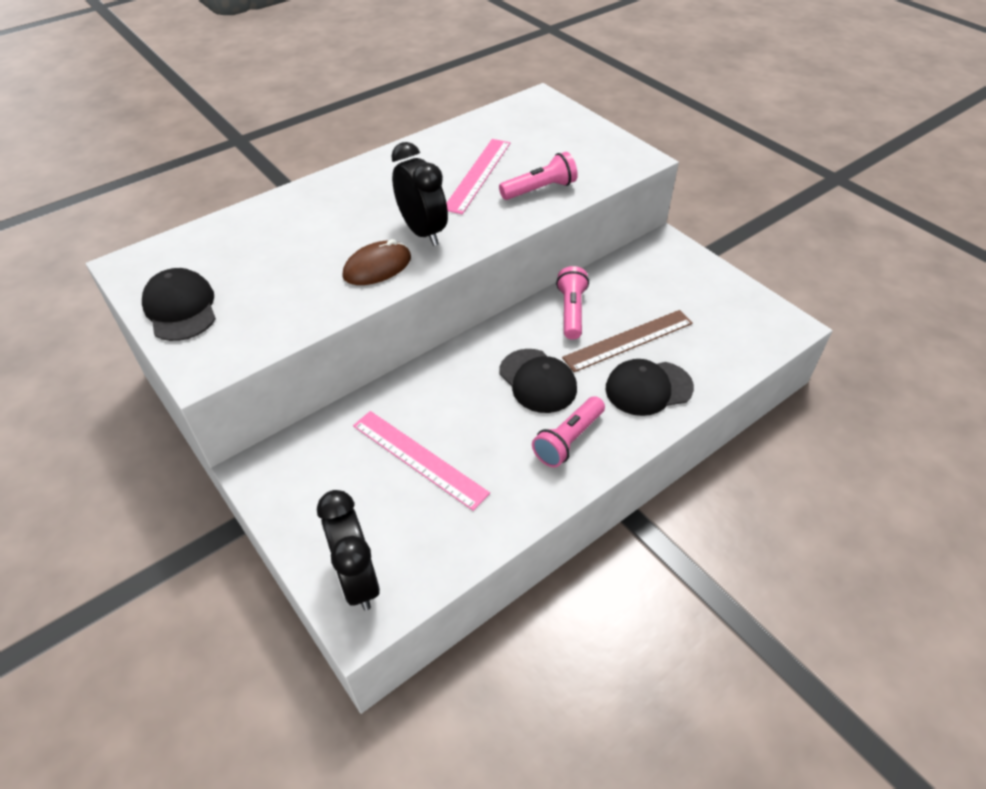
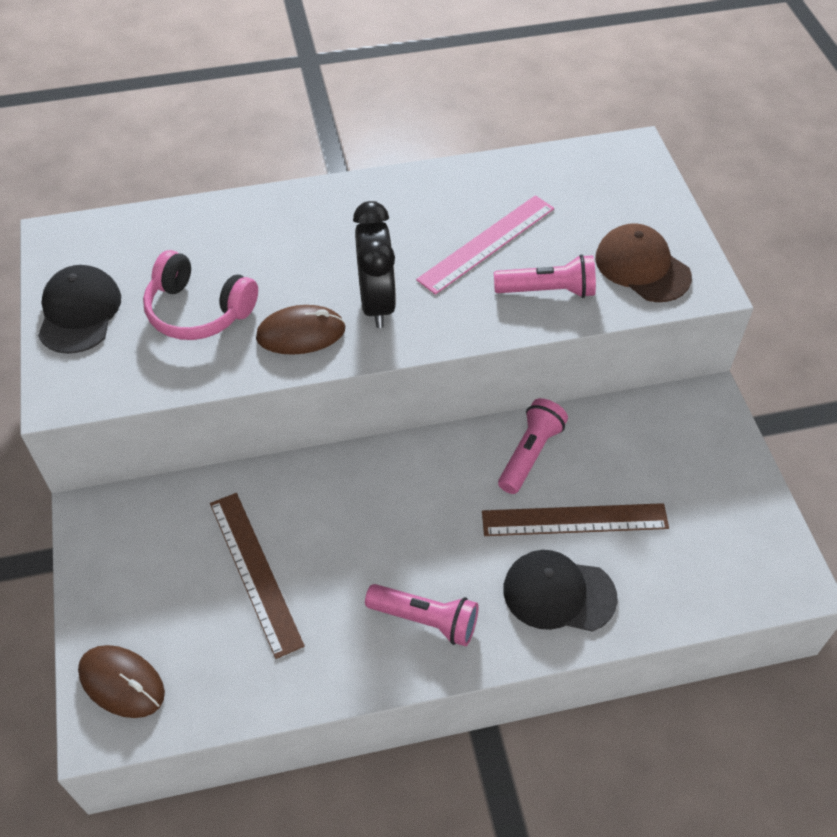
camera: 25 degrees right, 5 degrees up
black clock [317,490,380,610] -> brown mouse [78,645,165,718]
pink ruler [353,411,490,511] -> brown ruler [210,493,305,659]
black cap [499,349,577,413] -> none
pink flashlight [532,396,605,467] -> pink flashlight turned 135 degrees counterclockwise [365,584,479,646]
none -> pink headphones [143,250,258,340]
none -> brown cap [595,223,692,302]

